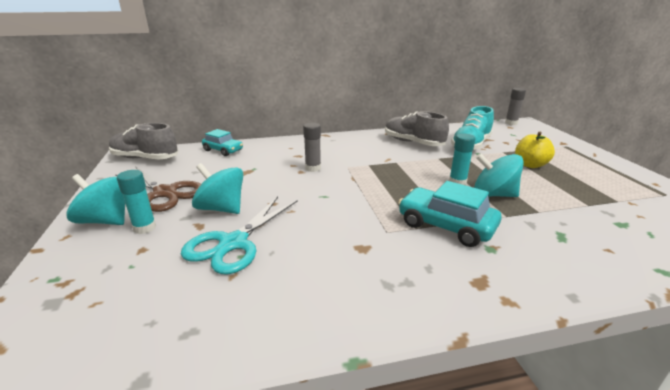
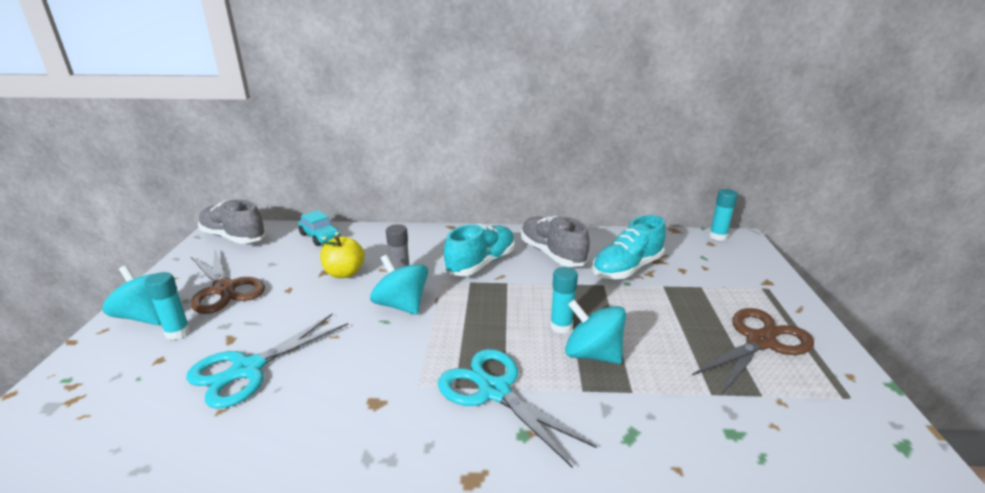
camera: 15 degrees right, 0 degrees up
turquoise spinning top [192,163,243,214] -> turquoise spinning top moved to [370,255,428,315]
turquoise car [398,181,502,247] -> turquoise scissors [438,349,597,468]
grey glue stick [505,88,526,125] -> turquoise glue stick [709,189,738,241]
yellow apple [515,132,555,168] -> yellow apple moved to [320,235,365,278]
none -> turquoise shoe [444,224,515,276]
none -> brown scissors [692,308,814,394]

